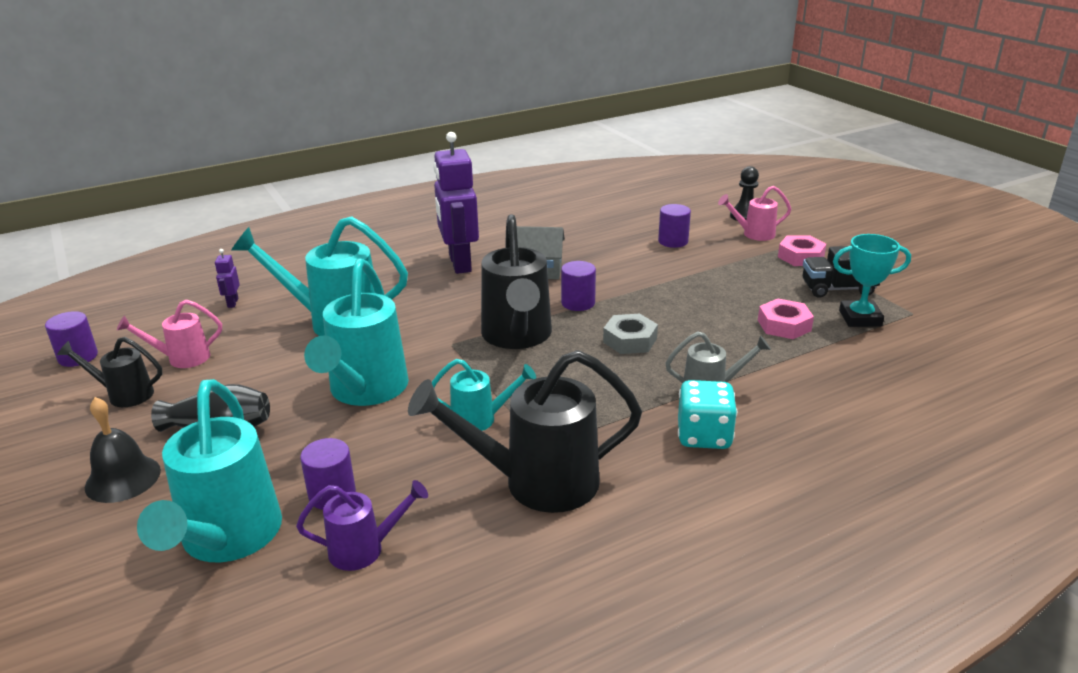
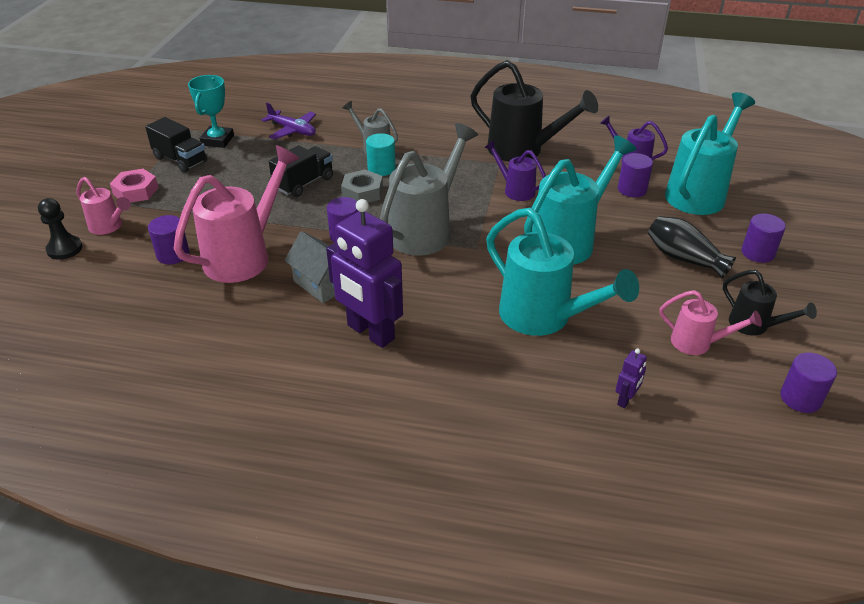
camera: 140 degrees left, 10 degrees up
black bell [85,397,161,503] -> purple cylinder [741,213,786,263]
turquoise watering can [432,359,536,431] -> purple watering can [484,140,546,201]
purple robot [433,132,479,274] -> purple robot turned 105 degrees clockwise [326,199,403,348]
black watering can [481,214,552,349] -> grey watering can [380,123,478,256]
turquoise dice [678,380,737,449] -> none
pink nut [758,299,814,339] -> none
turquoise trophy [833,234,911,327] -> turquoise trophy turned 60 degrees clockwise [188,75,234,148]
none -> pink watering can [174,145,300,283]
none -> purple plane [262,103,316,139]
none -> black truck [269,145,333,197]
none -> turquoise cylinder [366,133,396,176]

